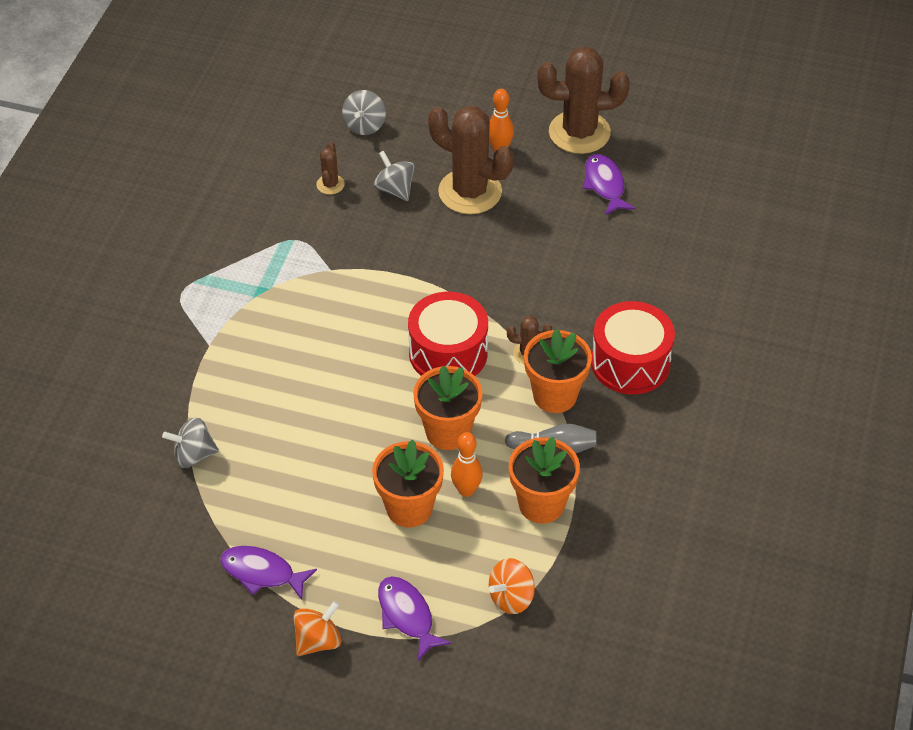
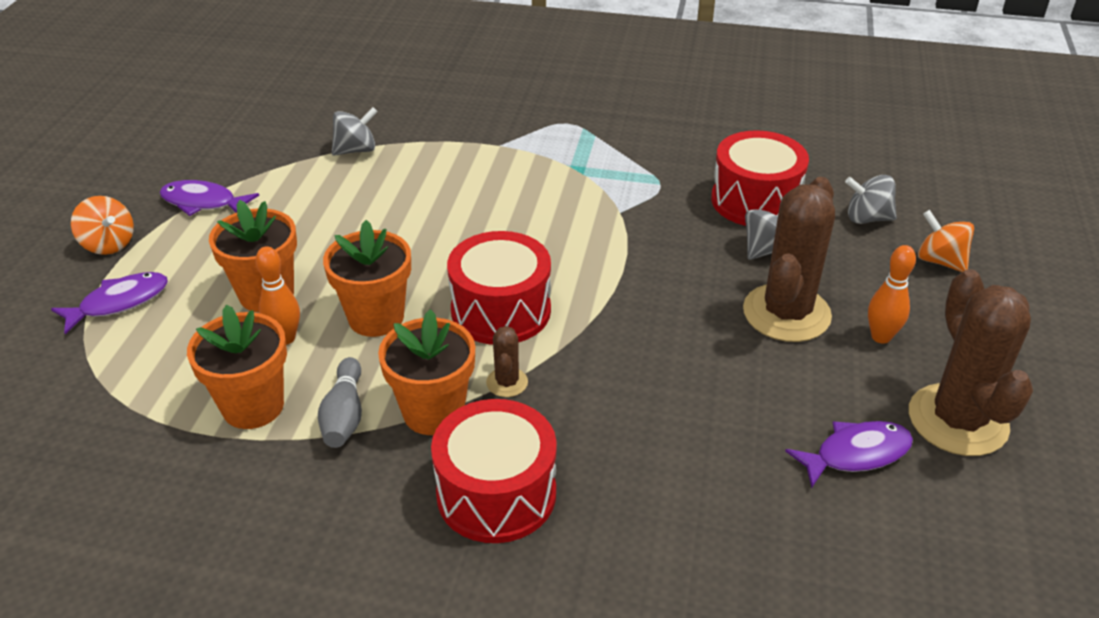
camera: 85 degrees right, 10 degrees down
grey spinning top [162,417,219,468] -> grey spinning top turned 75 degrees clockwise [332,107,378,156]
purple fish [220,546,317,600] -> purple fish turned 90 degrees counterclockwise [159,180,259,216]
brown cactus [316,142,345,195] -> red drum [711,130,809,226]
orange spinning top [489,558,535,614] -> orange spinning top moved to [918,210,974,272]

